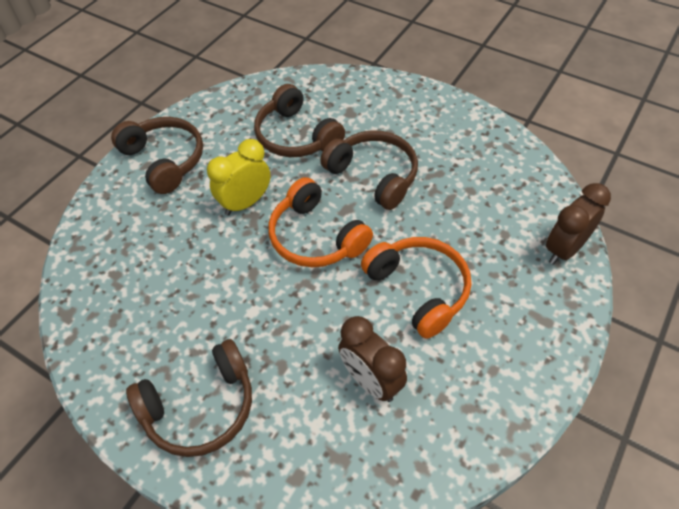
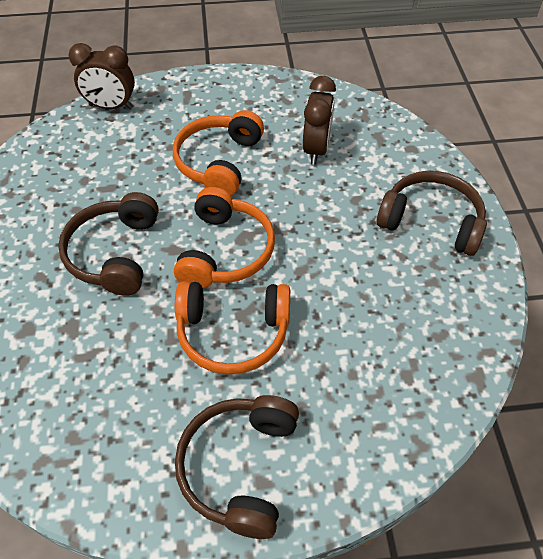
camera: 130 degrees left, 0 degrees up
yellow clock [207,139,270,216] -> orange headphones [175,281,290,375]
brown headphones [254,84,345,157] -> none

